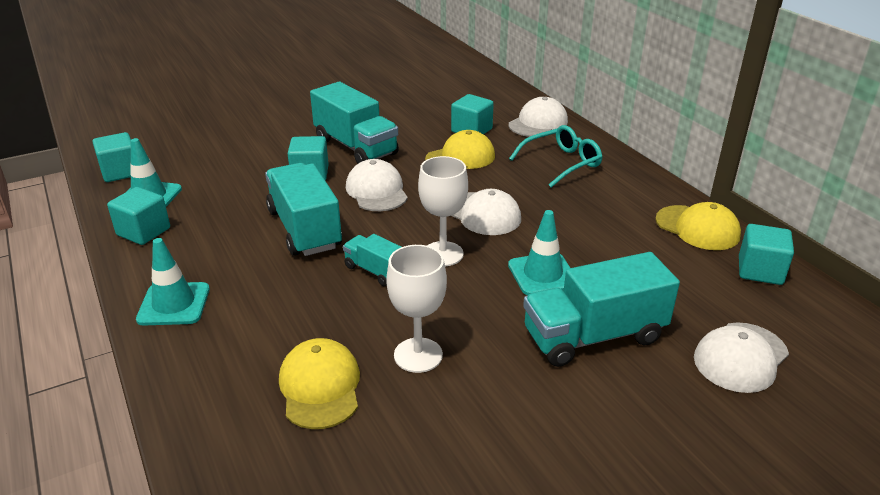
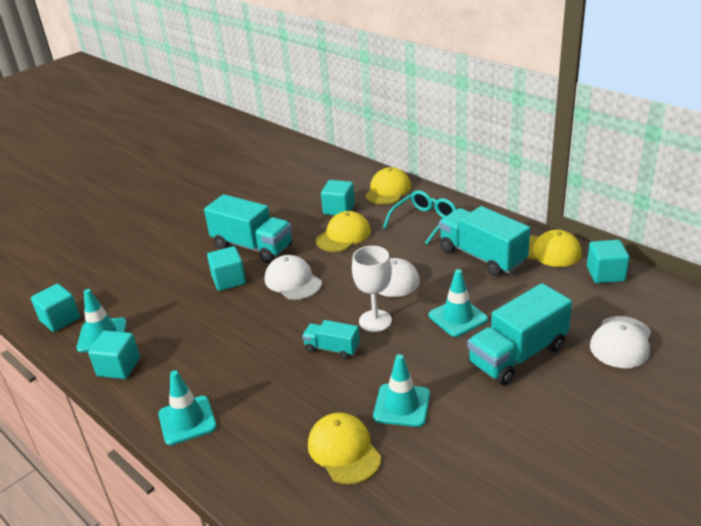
camera: 15 degrees left, 0 degrees up
turquoise truck [265,163,342,256] -> turquoise truck moved to [439,206,530,276]
white goblet [386,245,447,373] -> turquoise traffic cone [373,354,430,427]
white cap [509,97,568,137] -> yellow cap [365,167,411,205]

